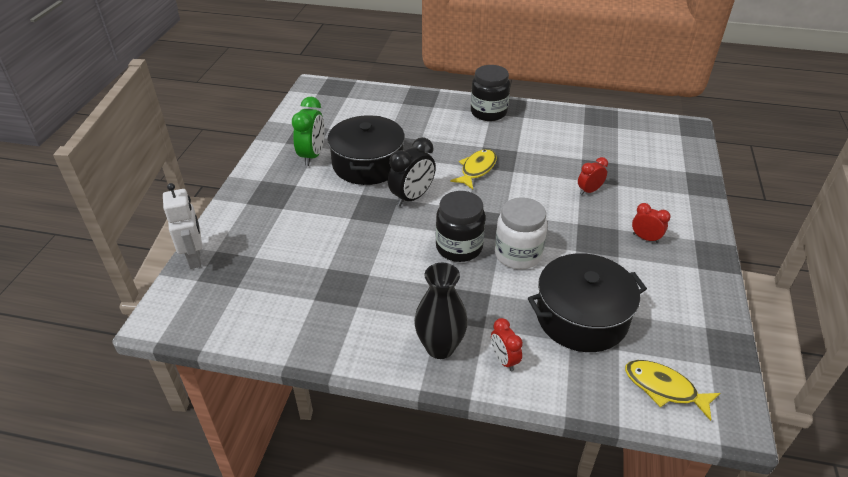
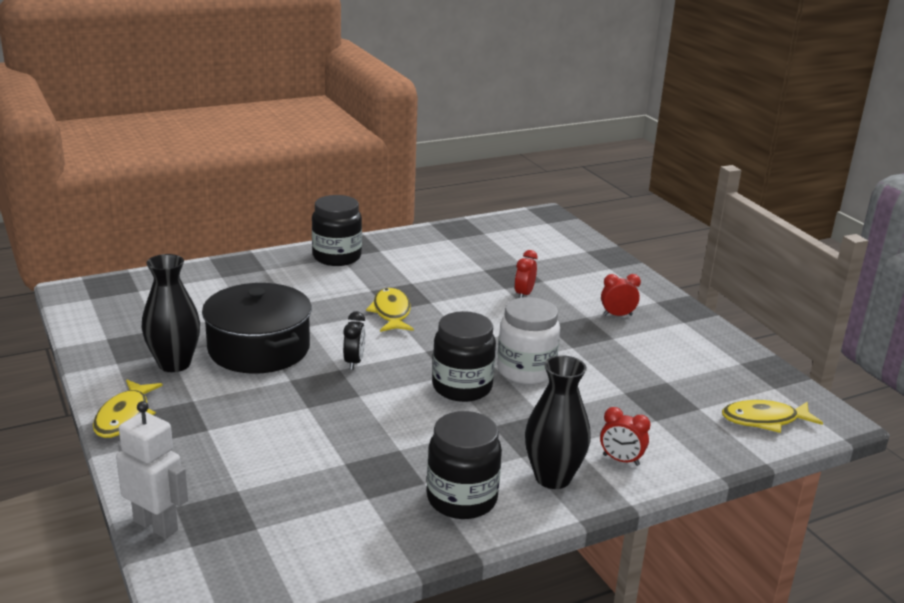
camera: 40 degrees left, 15 degrees down
green clock [292,97,325,166] -> black vase [142,254,200,372]
black clock [388,137,436,207] -> black clock [343,311,365,370], size x0.60
black pot [528,253,647,352] -> none
none -> yellow fish [93,379,163,438]
none -> black jar [427,411,502,519]

